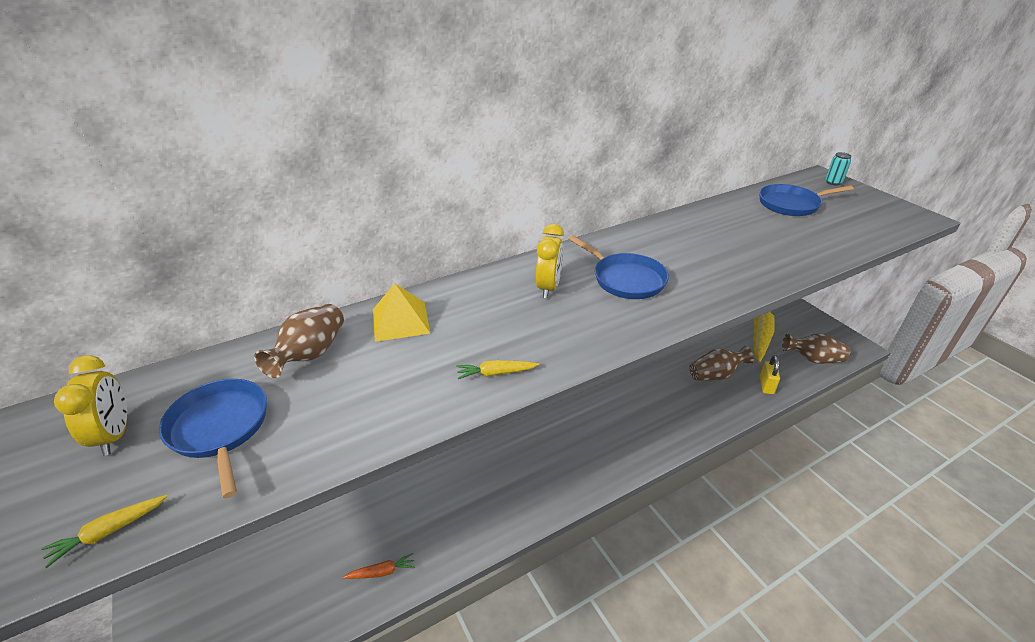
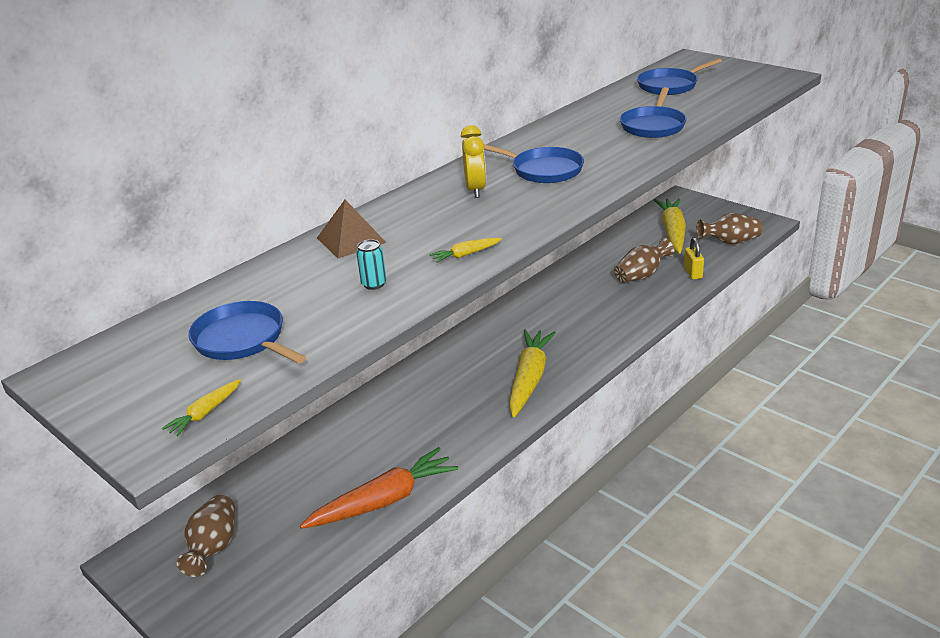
camera: 15 degrees left, 5 degrees down
yellow clock [54,355,127,456] -> none
brown vase [254,304,344,378] -> brown vase moved to [177,495,235,577]
orange carrot [343,553,415,579] -> orange carrot [300,447,458,529], size x2.28
yellow pyramid [373,283,430,342] -> brown pyramid [317,200,386,258]
turquoise can [826,152,851,186] -> turquoise can moved to [356,239,386,290]
none -> yellow carrot [509,329,556,417]
none -> blue pan [620,87,687,138]

